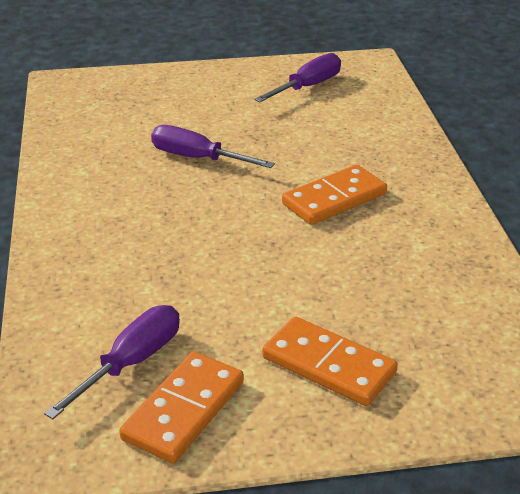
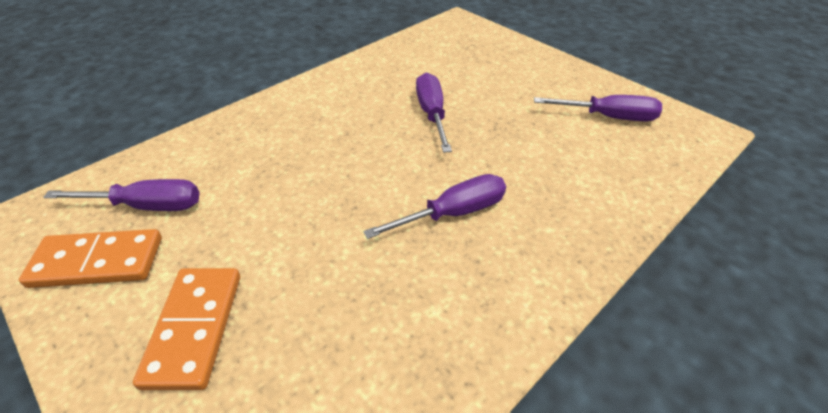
camera: 55 degrees right, 10 degrees up
orange domino [282,165,387,225] -> purple screwdriver [363,174,506,239]

